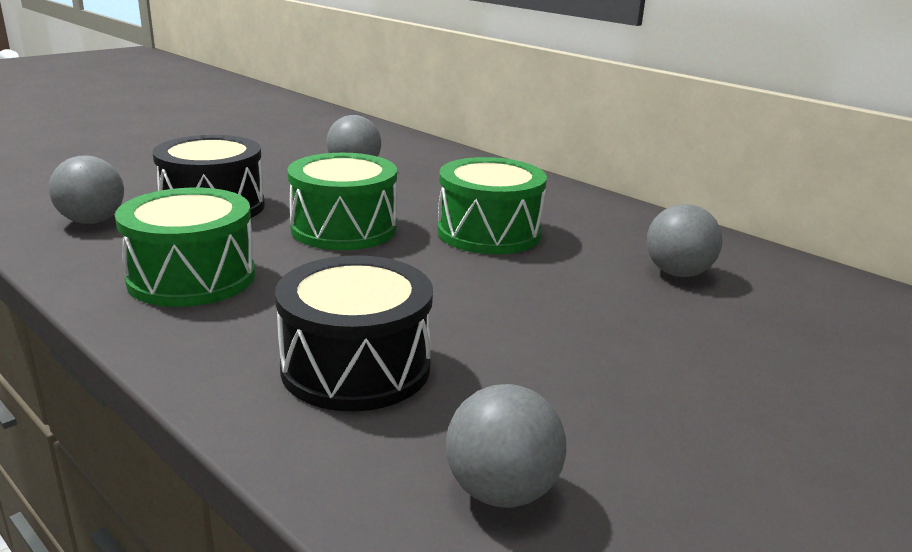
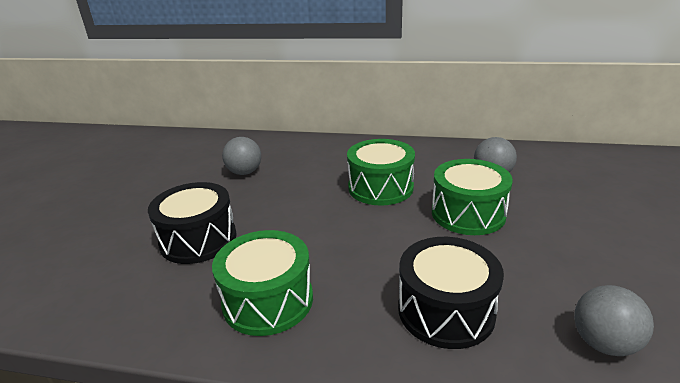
camera: 30 degrees left, 5 degrees up
grey ball [49,156,124,224] -> none
green drum [287,153,397,250] -> green drum moved to [432,159,513,235]

